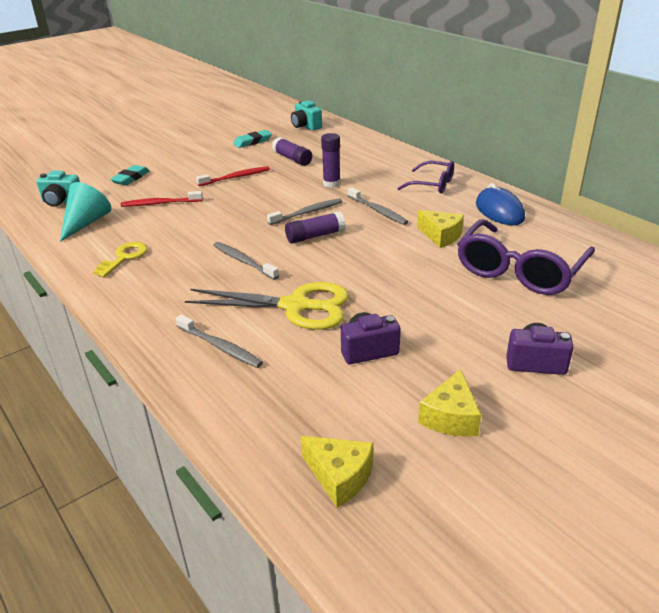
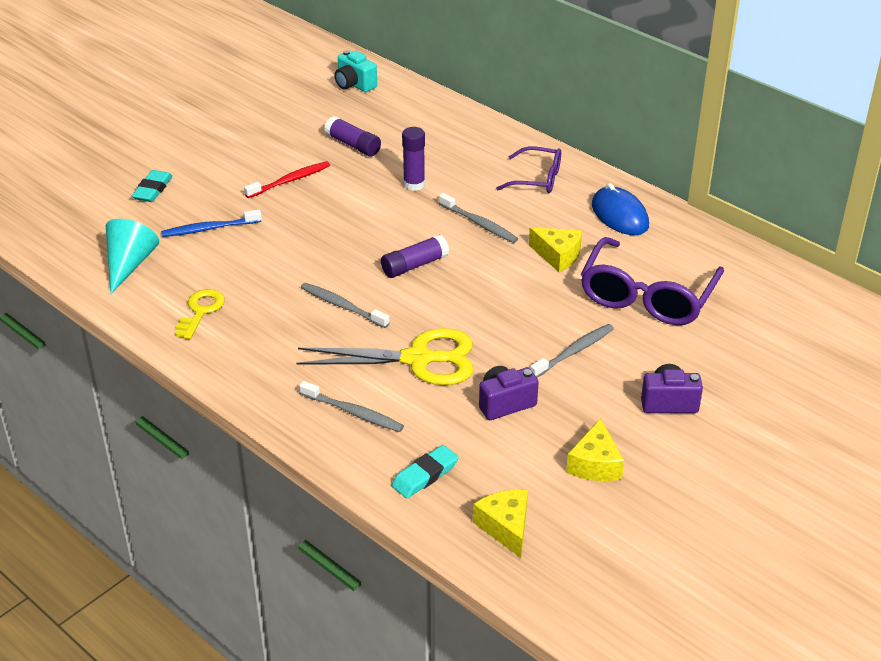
camera: 10 degrees left, 5 degrees up
turquoise camera [36,171,80,207] -> none
red toothbrush [121,191,203,207] -> blue toothbrush [161,209,262,237]
turquoise eraser [233,130,272,148] -> turquoise eraser moved to [392,445,458,498]
grey toothbrush [267,198,343,225] -> grey toothbrush moved to [530,324,614,377]
yellow cheese [301,436,373,508] -> yellow cheese turned 135 degrees counterclockwise [473,490,528,558]

